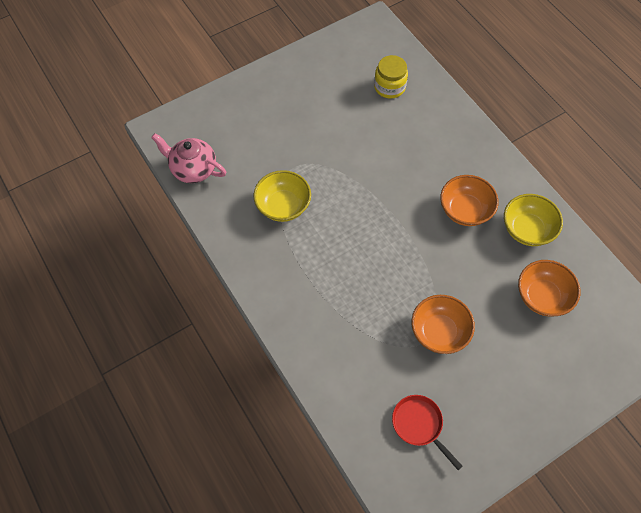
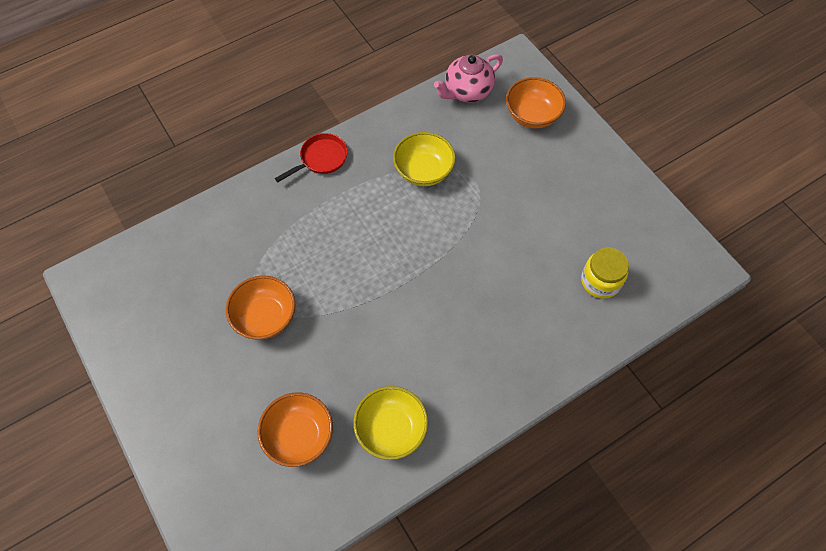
camera: 90 degrees right, 0 degrees up
pink teapot [151,133,226,183] -> pink teapot turned 150 degrees counterclockwise [434,54,503,103]
red pan [392,395,463,470] -> red pan moved to [275,133,348,182]
orange bowl [440,175,499,226] -> orange bowl moved to [506,77,566,129]

